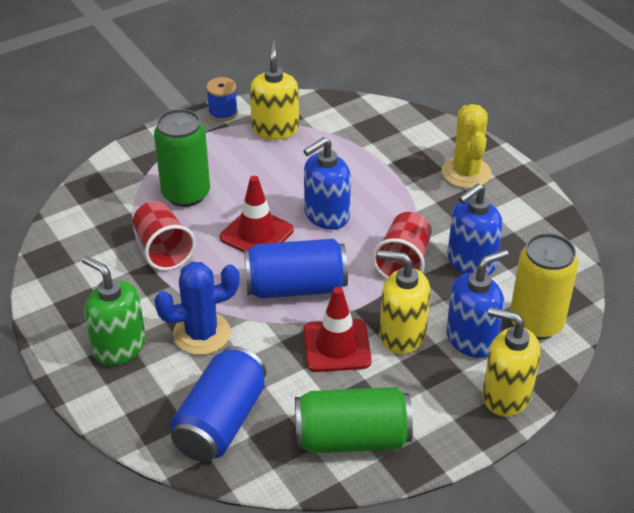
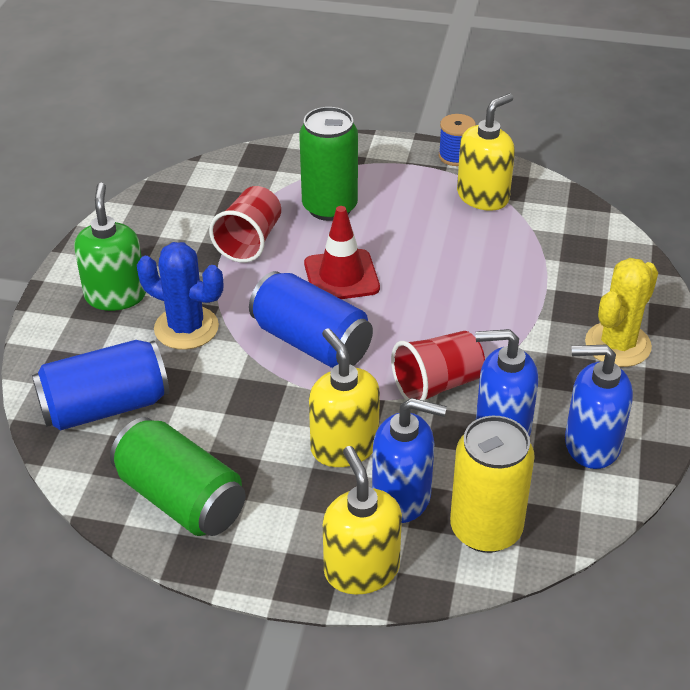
camera: 45 degrees right, 0 degrees up
blue soap dispenser [303,137,351,230] -> blue soap dispenser moved to [565,344,633,469]
red traffic cone [303,287,372,372] -> none

